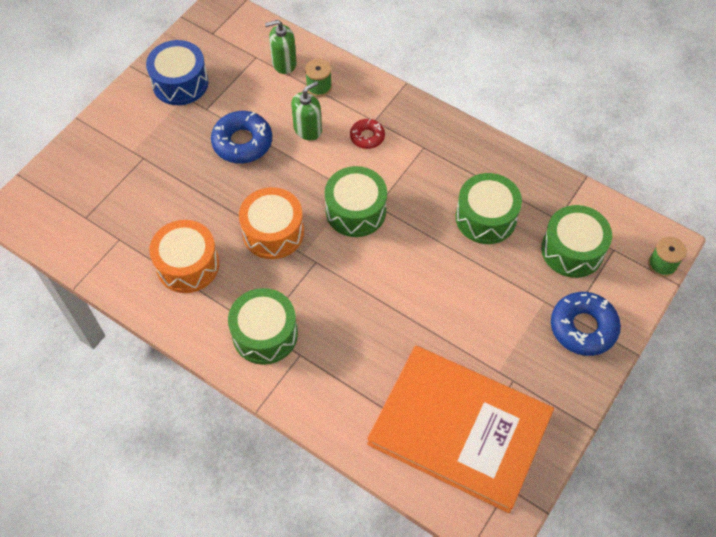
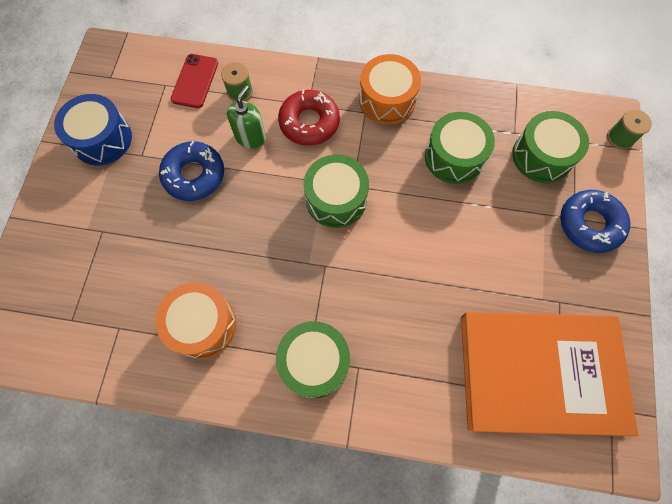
camera: 25 degrees left, 10 degrees up
orange drum [239,187,304,259] -> orange drum moved to [359,54,421,125]
green soap dispenser [265,20,297,74] -> red phone [171,54,218,108]
red donut [350,118,385,149] -> red donut [278,89,340,146], size x1.73

